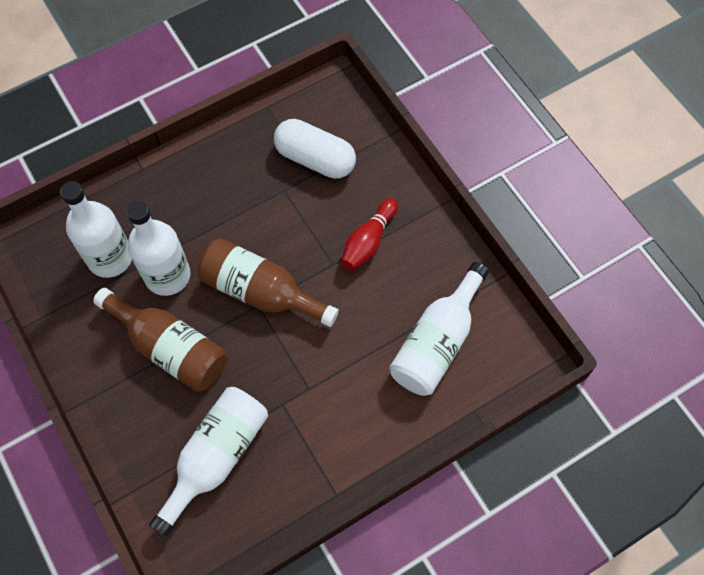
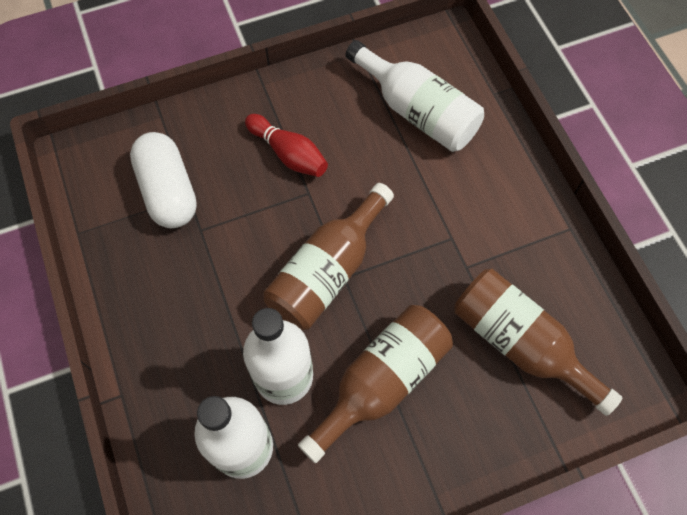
camera: 80 degrees left, 0 degrees up
white bottle [149,387,268,537] -> brown bottle [454,269,622,416]
white capsule [274,119,356,179] -> white capsule turned 60 degrees counterclockwise [130,132,197,228]

